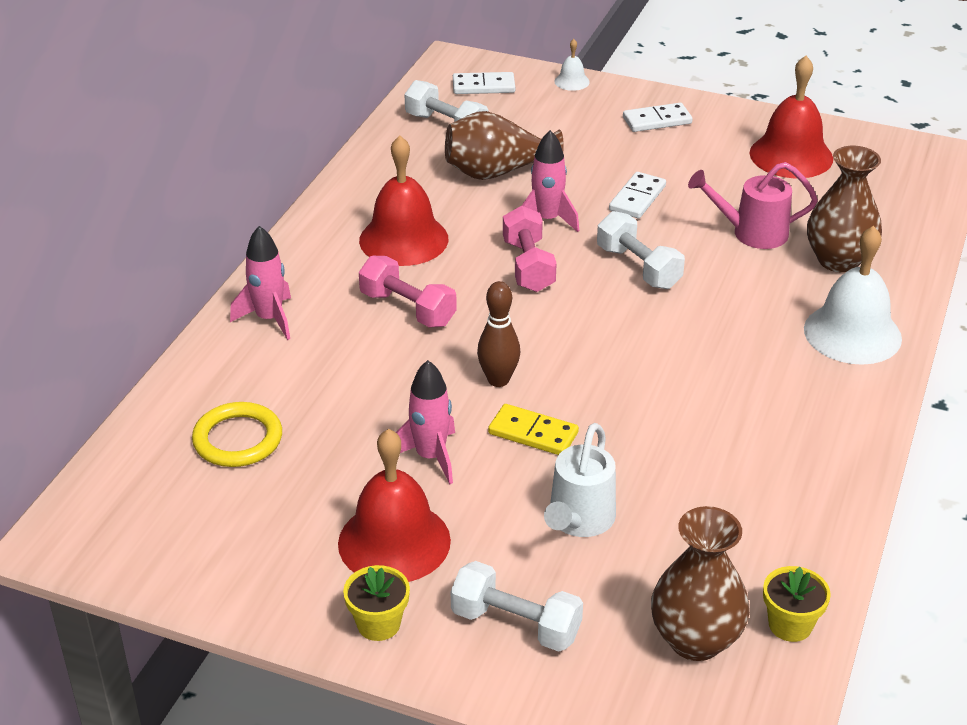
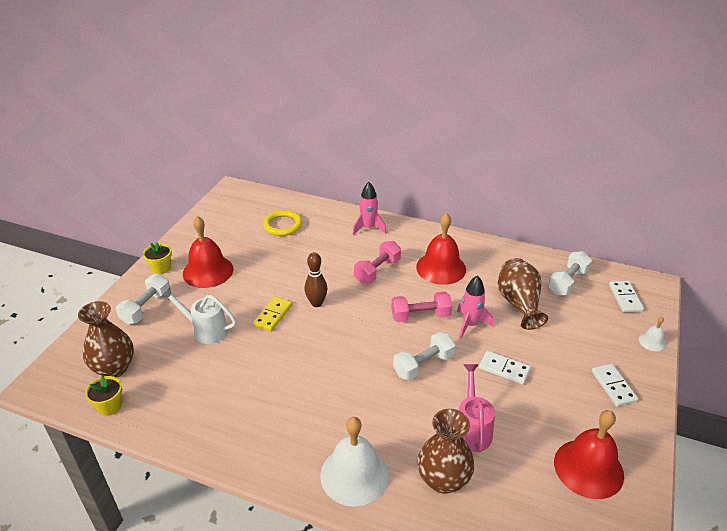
camera: 90 degrees right, 0 degrees up
pink rocket [396,360,455,484] -> none

